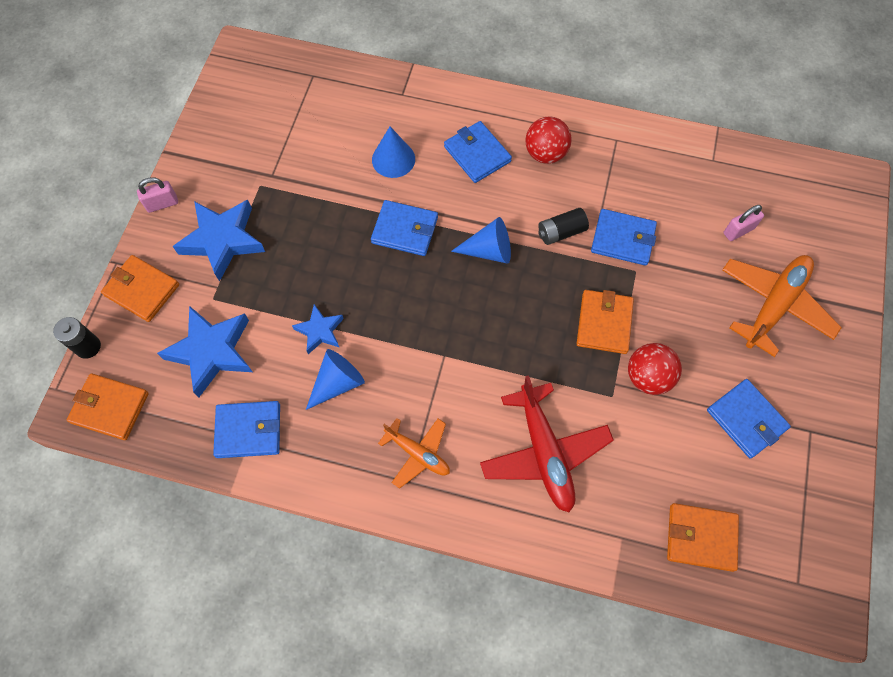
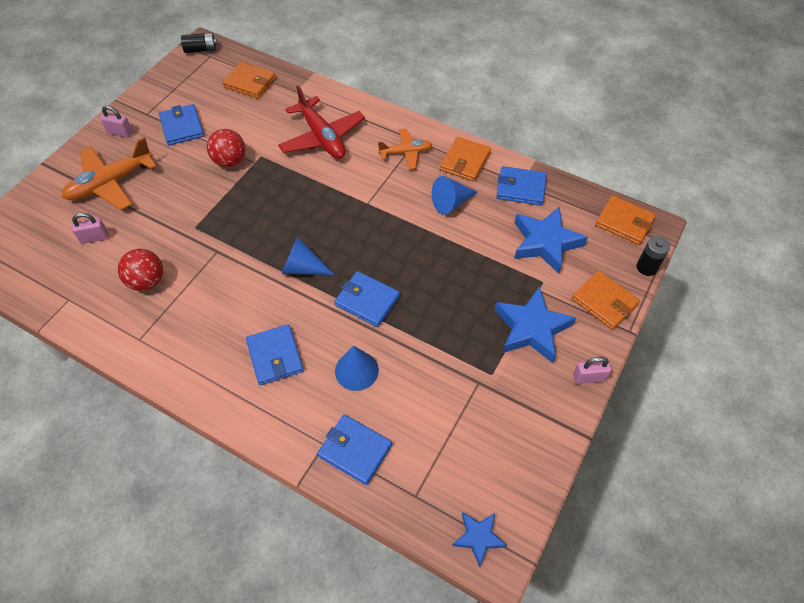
camera: 165 degrees left, 10 degrees down
blue star [292,304,344,354] -> blue star moved to [452,512,507,567]
orange plane [378,418,450,489] -> orange plane turned 120 degrees clockwise [378,128,432,169]
red plane [480,375,614,512] -> red plane turned 150 degrees clockwise [278,85,365,159]
red ball [525,116,572,164] -> red ball moved to [118,249,163,291]
black battery [538,208,589,245] -> black battery moved to [181,33,217,53]
orange wallet [577,290,634,354] -> orange wallet moved to [440,137,491,182]
blue wallet [591,209,657,266] -> blue wallet moved to [317,414,392,485]
none -> pink padlock [100,106,133,137]

